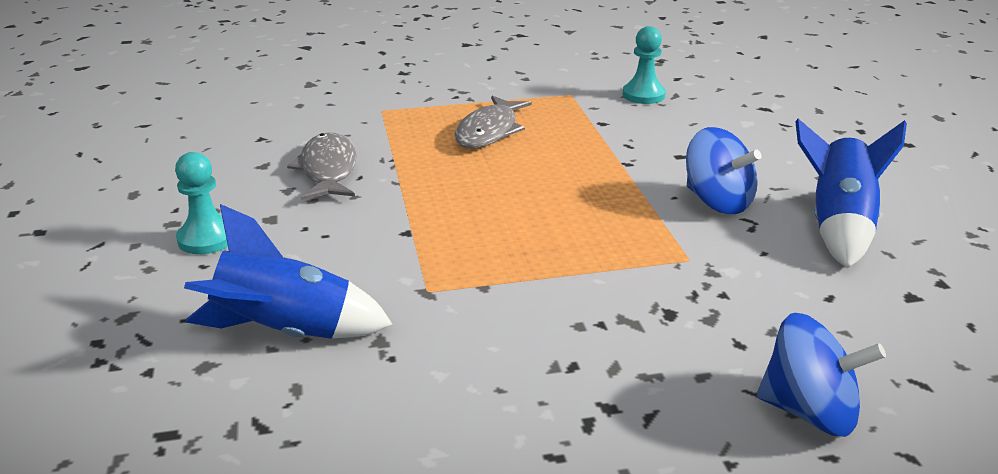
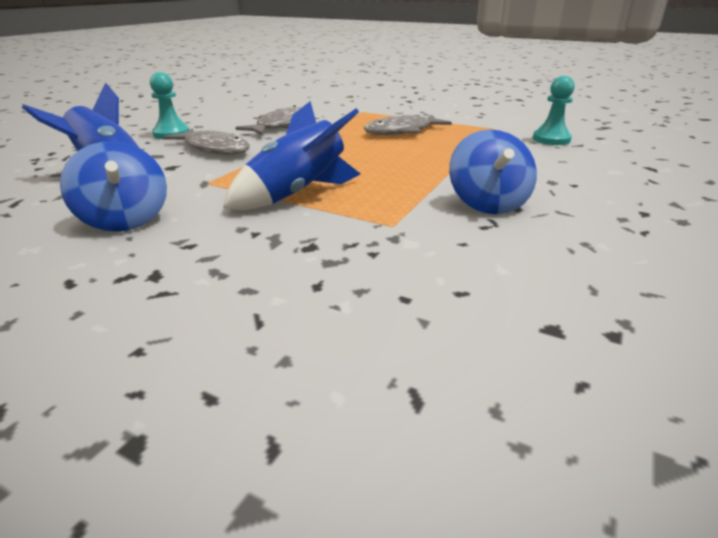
camera: 40 degrees right, 0 degrees up
blue spinning top [757,313,886,437] -> blue spinning top moved to [60,141,167,232]
blue rocket [795,119,907,268] -> blue rocket moved to [223,101,360,210]
none -> grey fish [163,128,250,155]

